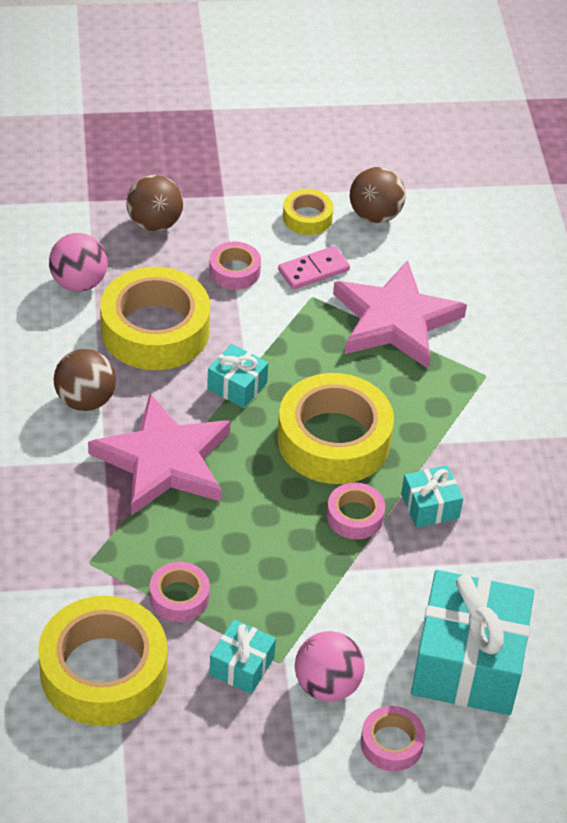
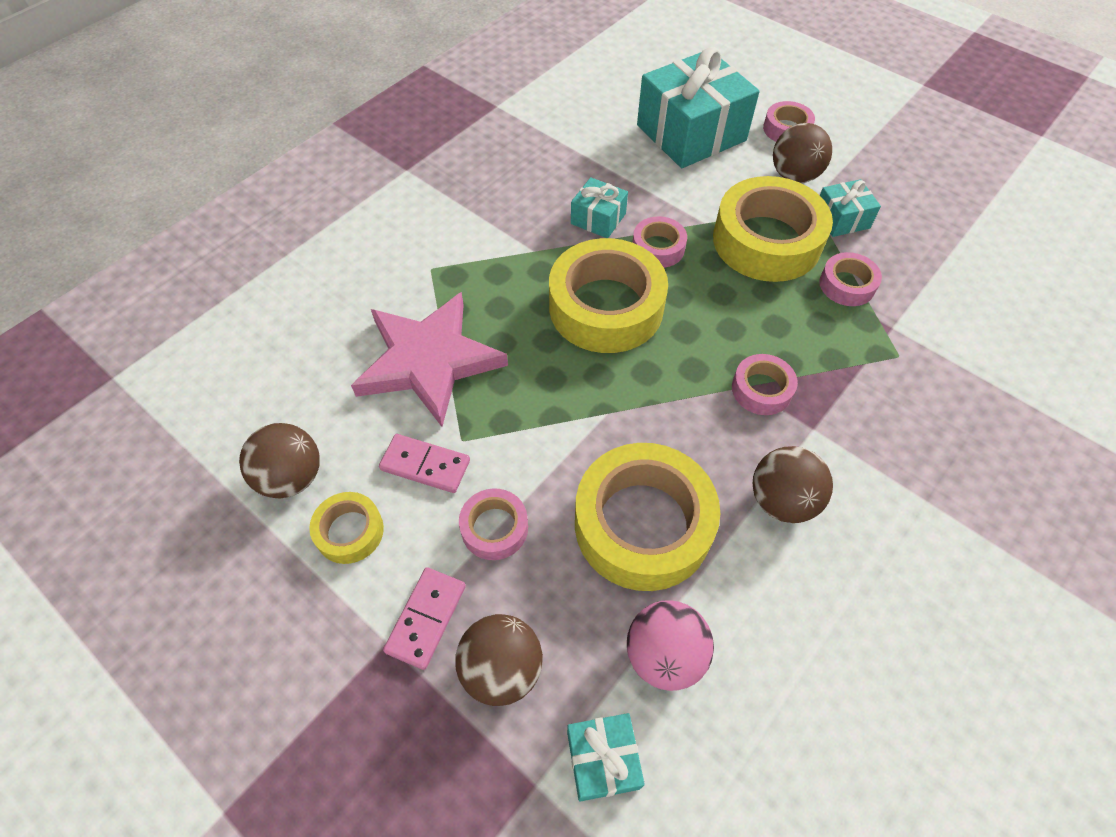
camera: 130 degrees left, 10 degrees up
yellow tape [38,596,167,726] -> yellow tape moved to [713,176,833,282]
pink star [88,393,231,516] -> pink tape [732,354,798,415]
turquoise gift [207,344,268,408] -> turquoise gift moved to [567,713,645,802]
pink ball [295,631,365,702] -> brown ball [773,123,832,183]
none -> pink domino [383,567,466,670]

